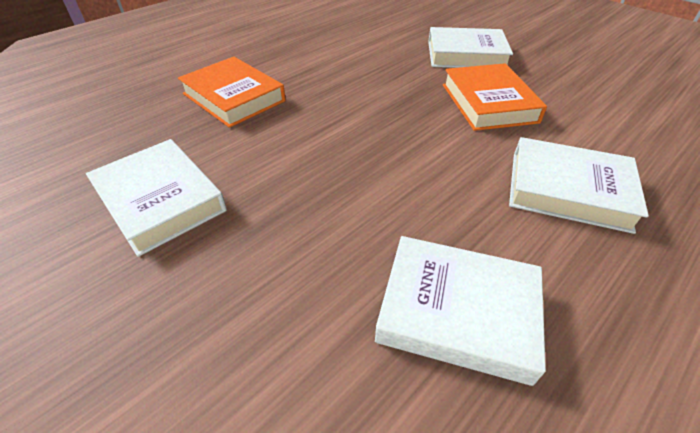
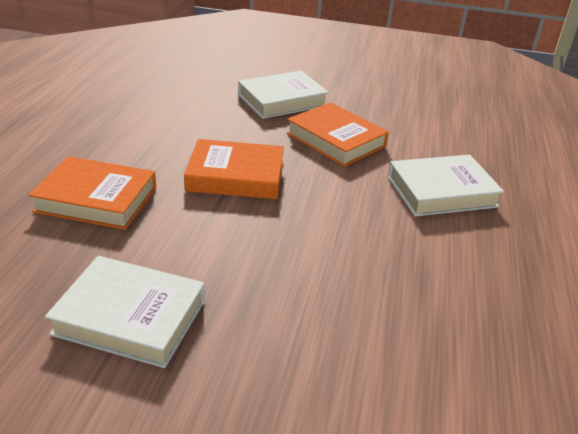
camera: 35 degrees left, 10 degrees down
white book [375,236,546,386] -> none
none -> orange book [184,139,284,199]

